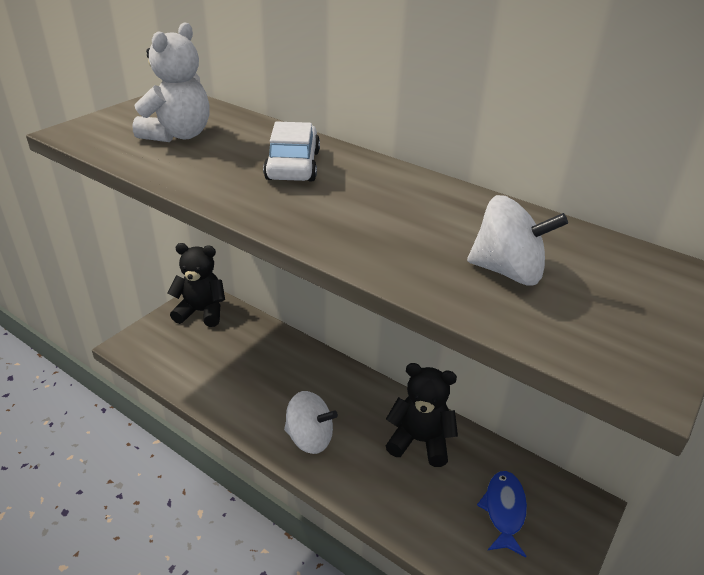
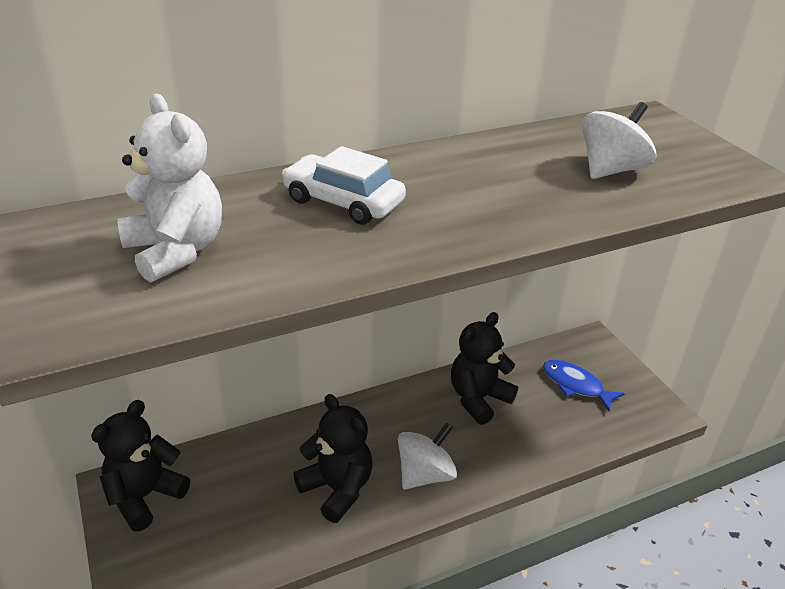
camera: 60 degrees left, 0 degrees up
none -> black teddy bear [293,394,372,523]

